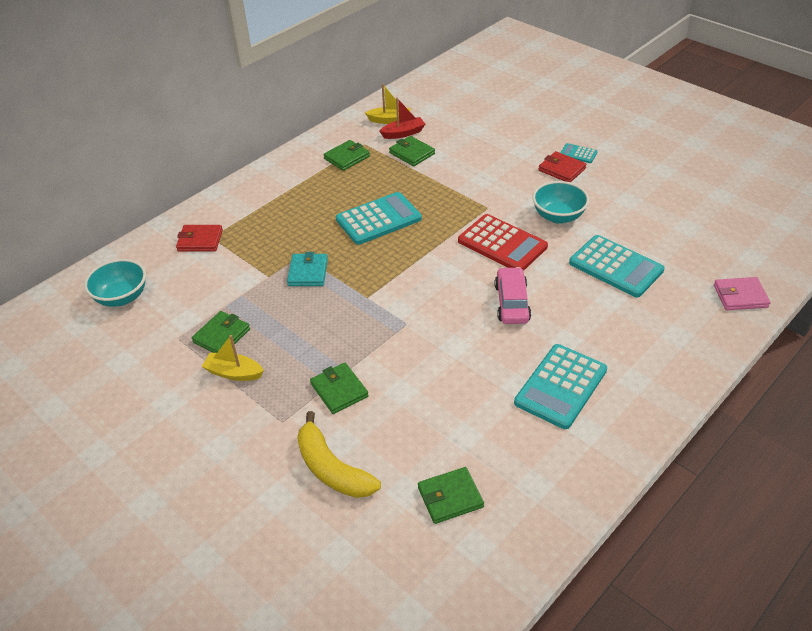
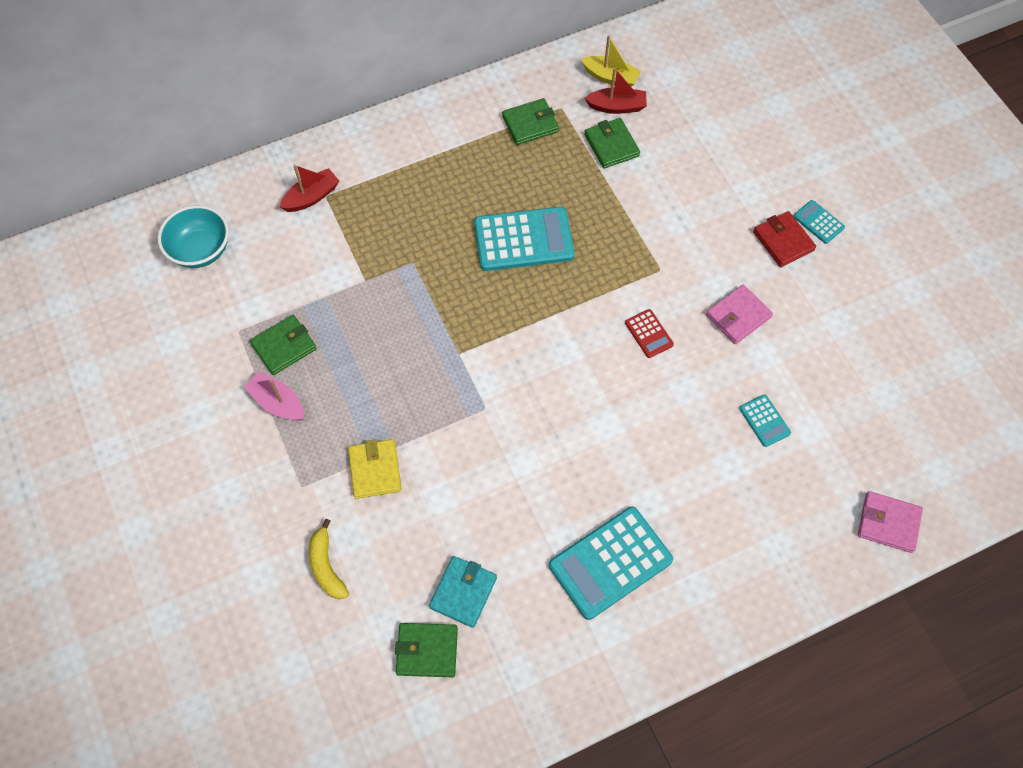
camera: 20 degrees right, 20 degrees up
red wallet [176,225,223,252] -> red boat [280,165,339,212]
yellow boat [202,335,264,381] -> pink boat [244,371,304,421]
turquoise wallet [287,252,328,286] -> turquoise wallet moved to [429,556,497,628]
yellow banana [297,411,381,498] -> yellow banana [309,519,349,599], size x0.64
green wallet [310,363,369,414] -> yellow wallet [348,439,402,499]
red calculator [458,214,548,271] -> red calculator [625,309,674,358], size x0.48
pink car [495,267,531,324] -> none
turquoise bowl [532,181,589,224] -> pink wallet [706,285,773,344]
turquoise calculator [569,235,665,297] -> turquoise calculator [739,394,791,447], size x0.48

